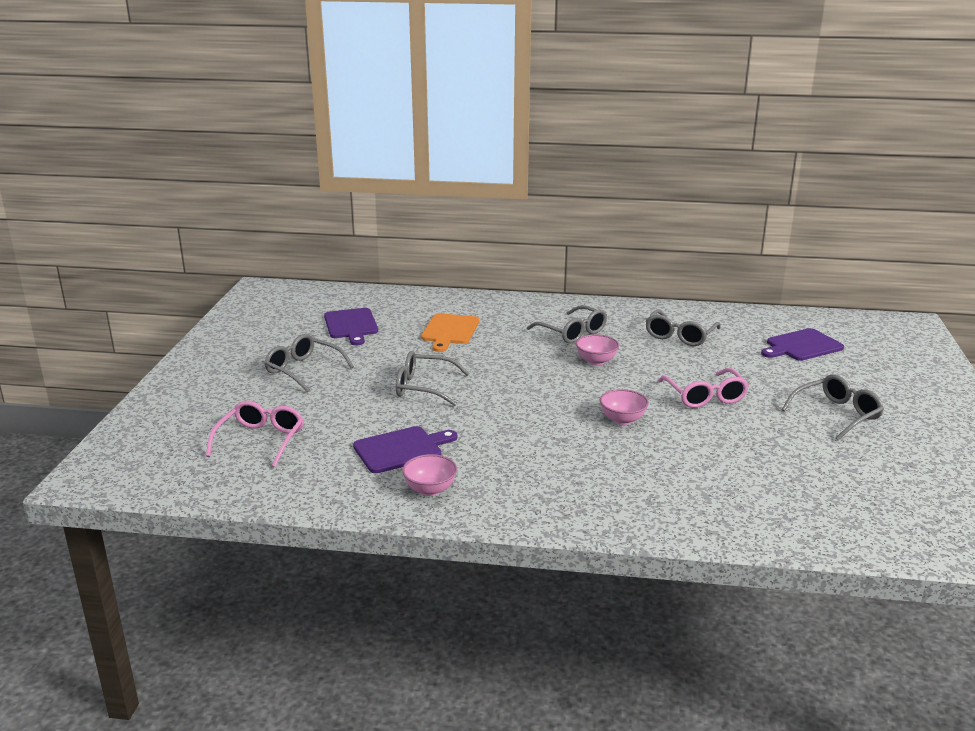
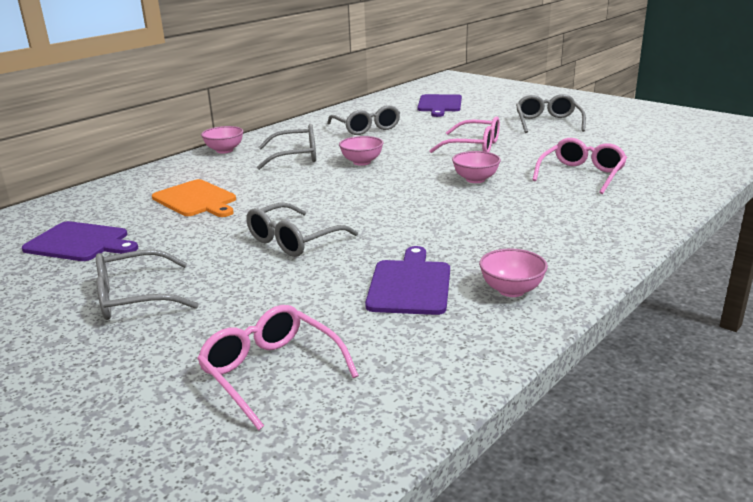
camera: 55 degrees left, 0 degrees up
none -> pink bowl [201,126,243,154]
none -> pink glasses [532,138,627,194]

